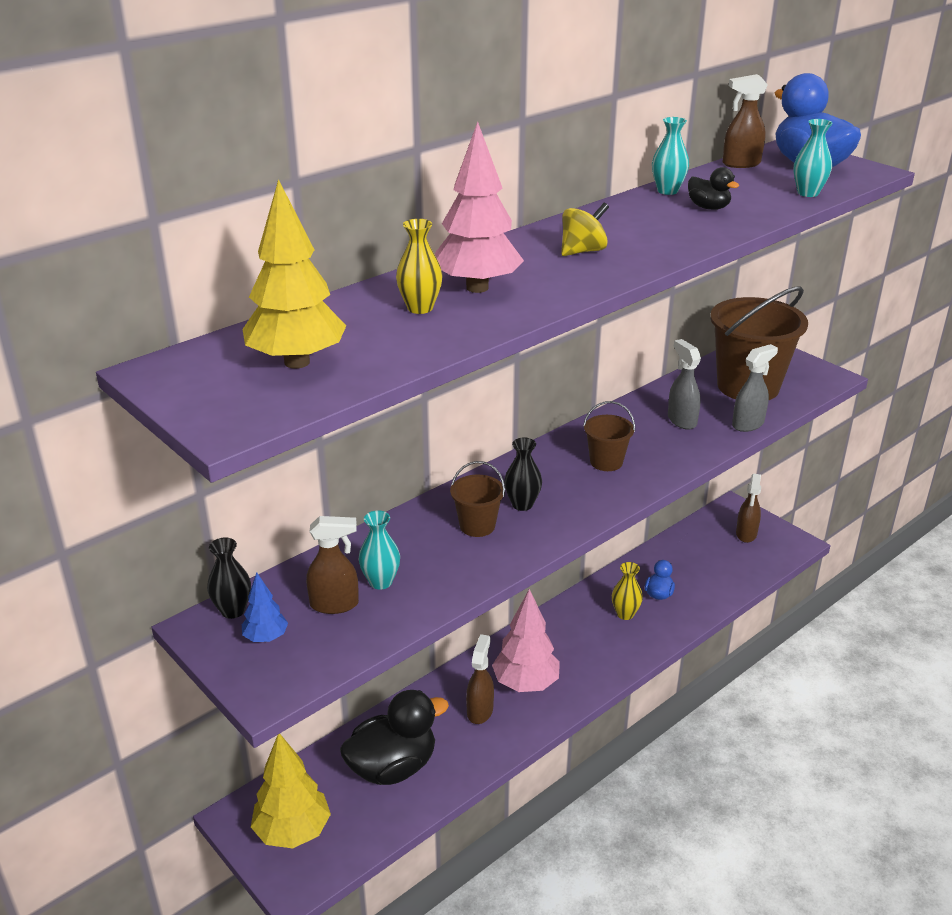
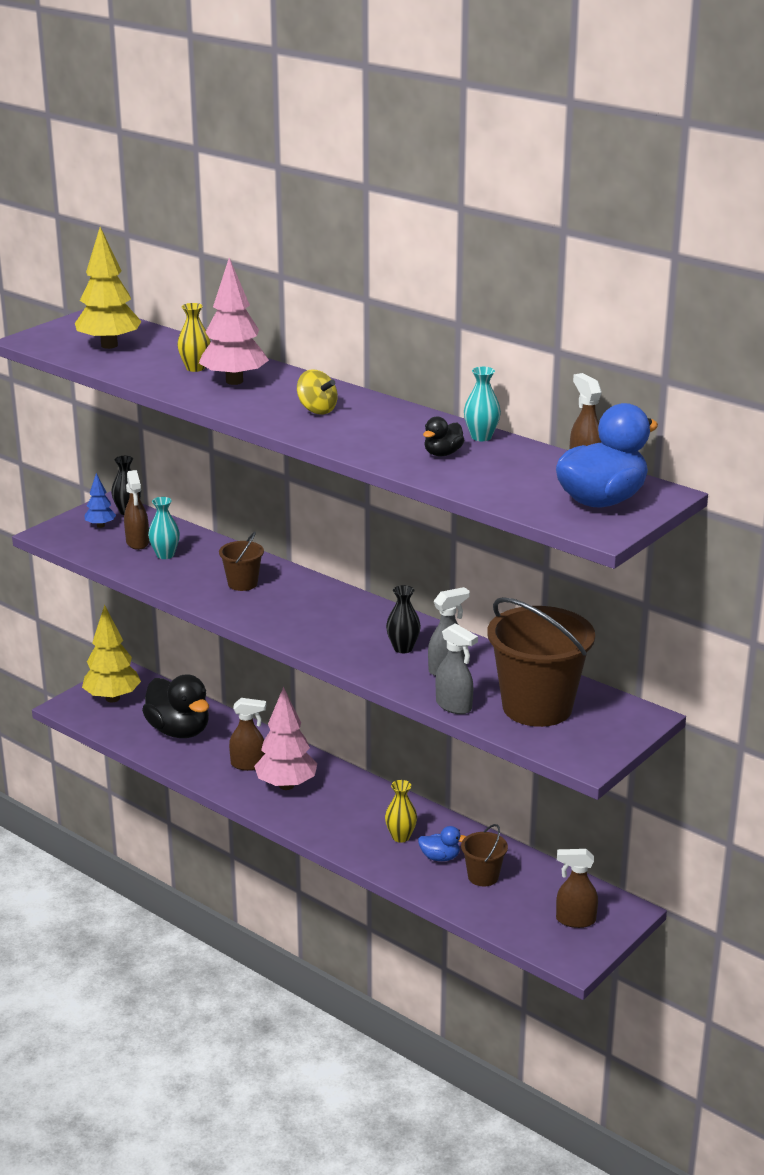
camera: 80 degrees right, 5 degrees down
black vase [504,438,542,511] -> black vase moved to [386,585,421,653]
brown bucket [583,401,635,471] -> brown bucket moved to [461,824,508,886]
turquoise vase [793,119,833,197] -> none

